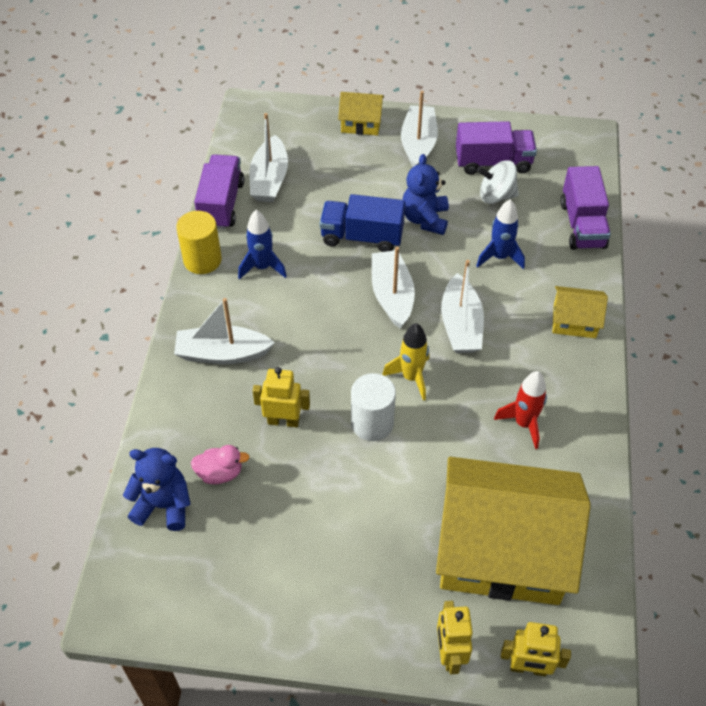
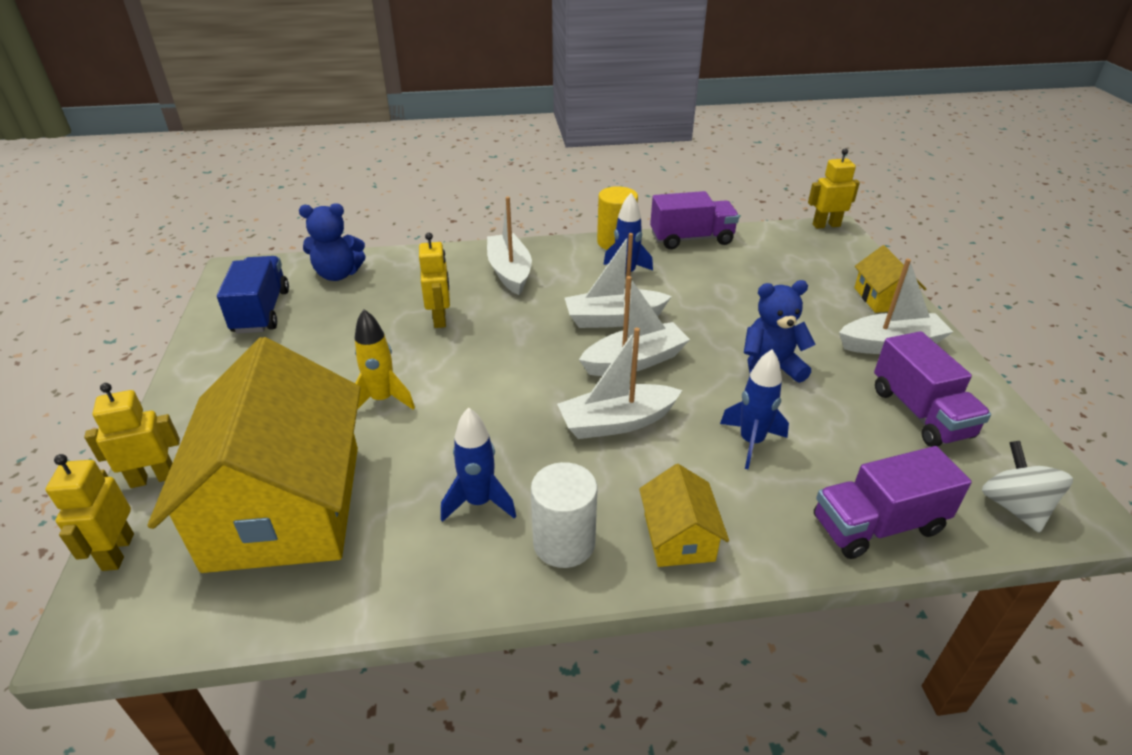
camera: 75 degrees right, 15 degrees down
blue teddy bear [123,448,191,531] -> blue teddy bear turned 90 degrees clockwise [299,203,366,281]
pink duck [191,445,249,484] -> none
white boat [250,113,288,202] -> white boat moved to [565,233,672,328]
blue truck [320,194,405,252] -> blue truck moved to [217,256,289,334]
white cylinder [351,373,396,441] -> white cylinder moved to [531,462,597,568]
yellow rocket [382,323,429,401] -> yellow rocket moved to [355,309,415,410]
white spinning top [477,160,519,204] -> white spinning top moved to [982,441,1073,533]
red rocket [494,371,547,449] -> blue rocket [441,407,516,522]
none -> yellow robot [808,148,860,229]

